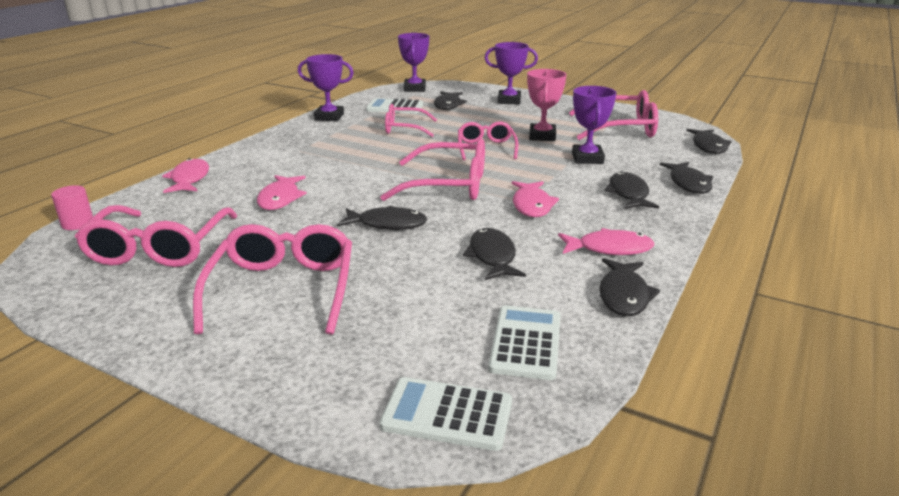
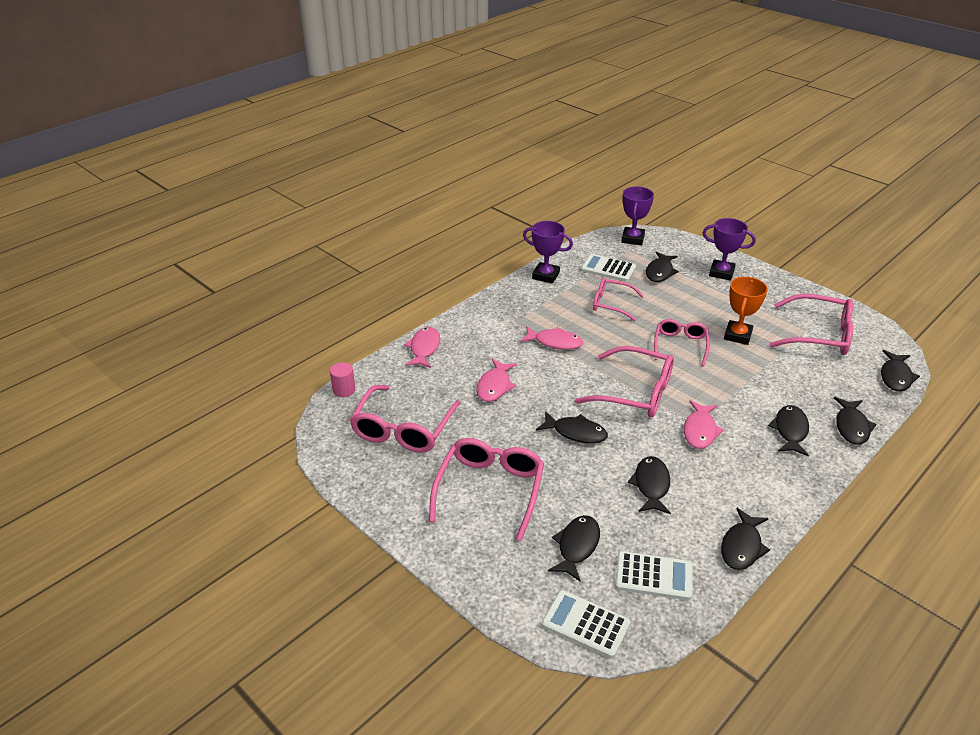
camera: 15 degrees right, 10 degrees up
white calculator [489,305,560,380] -> white calculator turned 75 degrees clockwise [615,551,693,600]
pink trophy [527,69,567,141] -> orange trophy [724,277,768,345]
pink fish [558,228,654,255] -> pink fish moved to [520,326,583,350]
purple trophy [572,86,616,164] -> none
none -> black fish [548,515,600,581]

